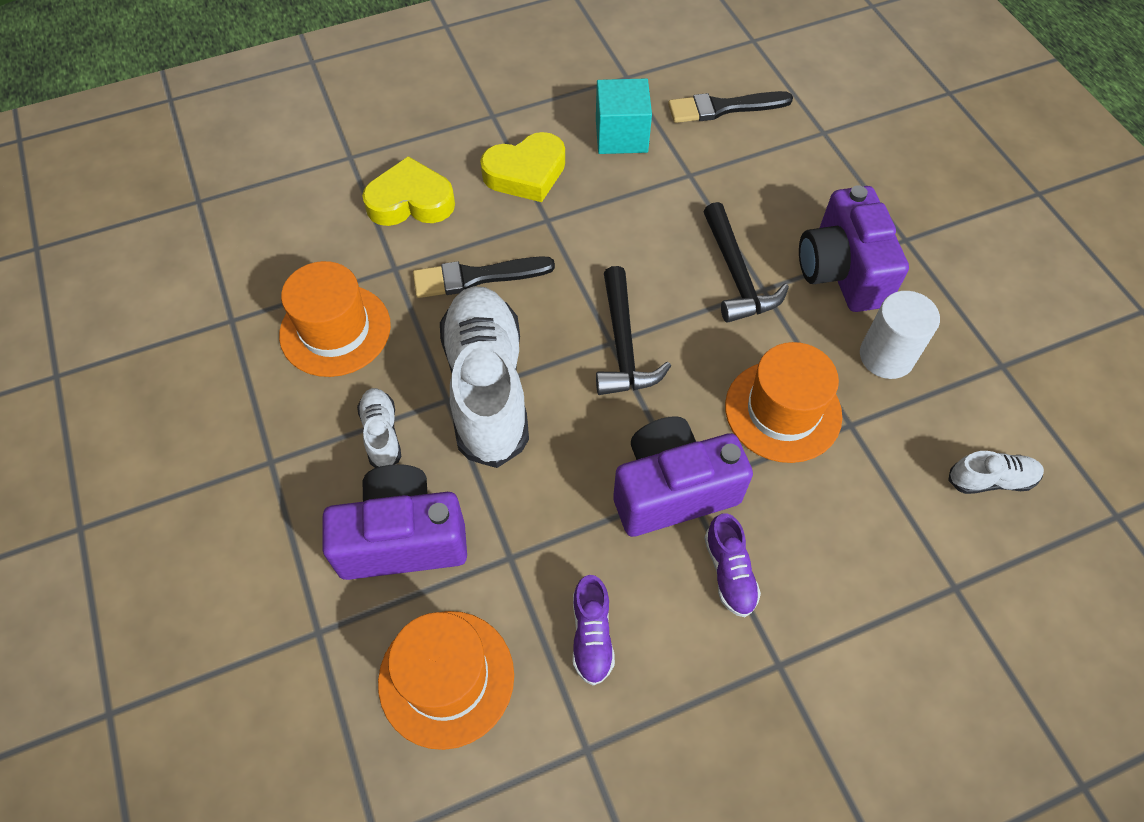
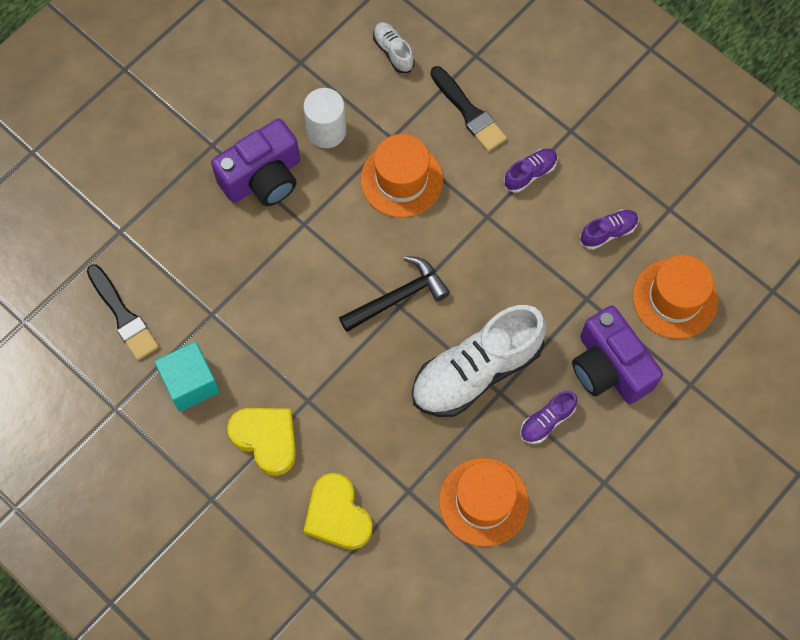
camera: 115 degrees left, 10 degrees up
white shoe [357,388,401,468] -> purple shoe [520,391,577,444]
black brush [413,256,555,298] -> black brush moved to [430,66,507,152]
purple camera [613,416,753,537] -> none
black hammer [703,202,789,323] -> none

